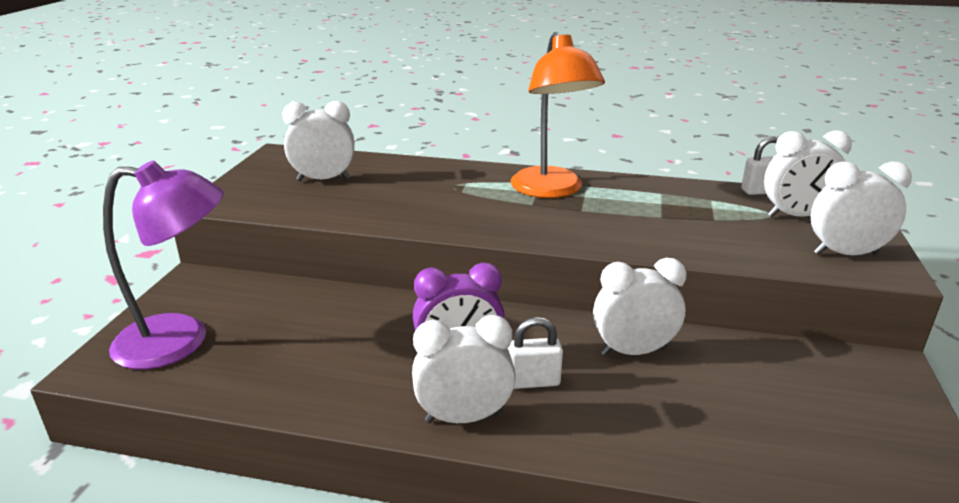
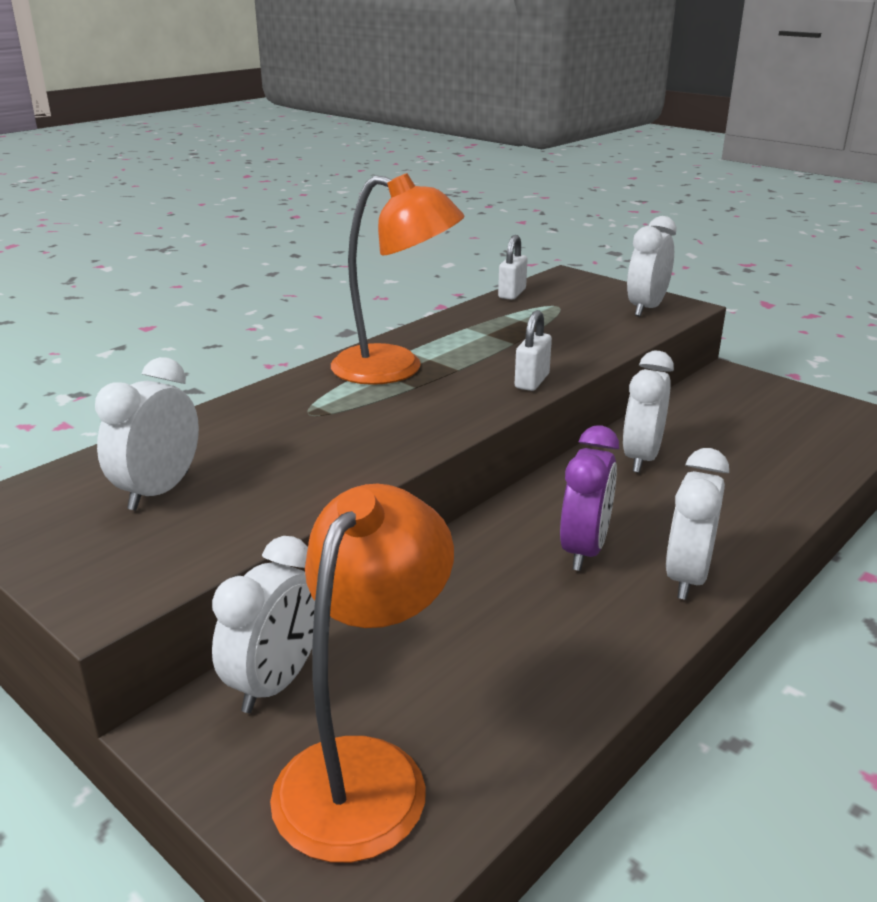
camera: 60 degrees left, 0 degrees up
purple lamp [103,160,224,370] -> orange lamp [270,484,454,863]
white padlock [508,317,563,389] -> white padlock moved to [515,310,552,391]
white clock [764,130,852,217] -> white clock moved to [212,536,315,713]

